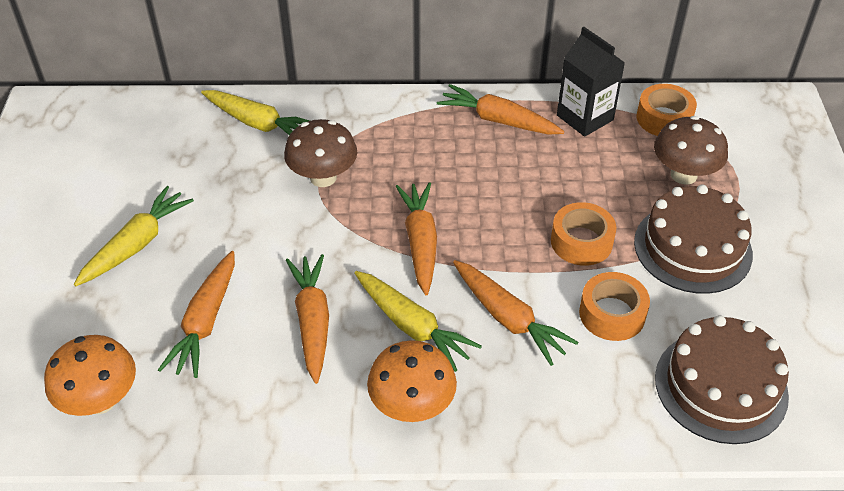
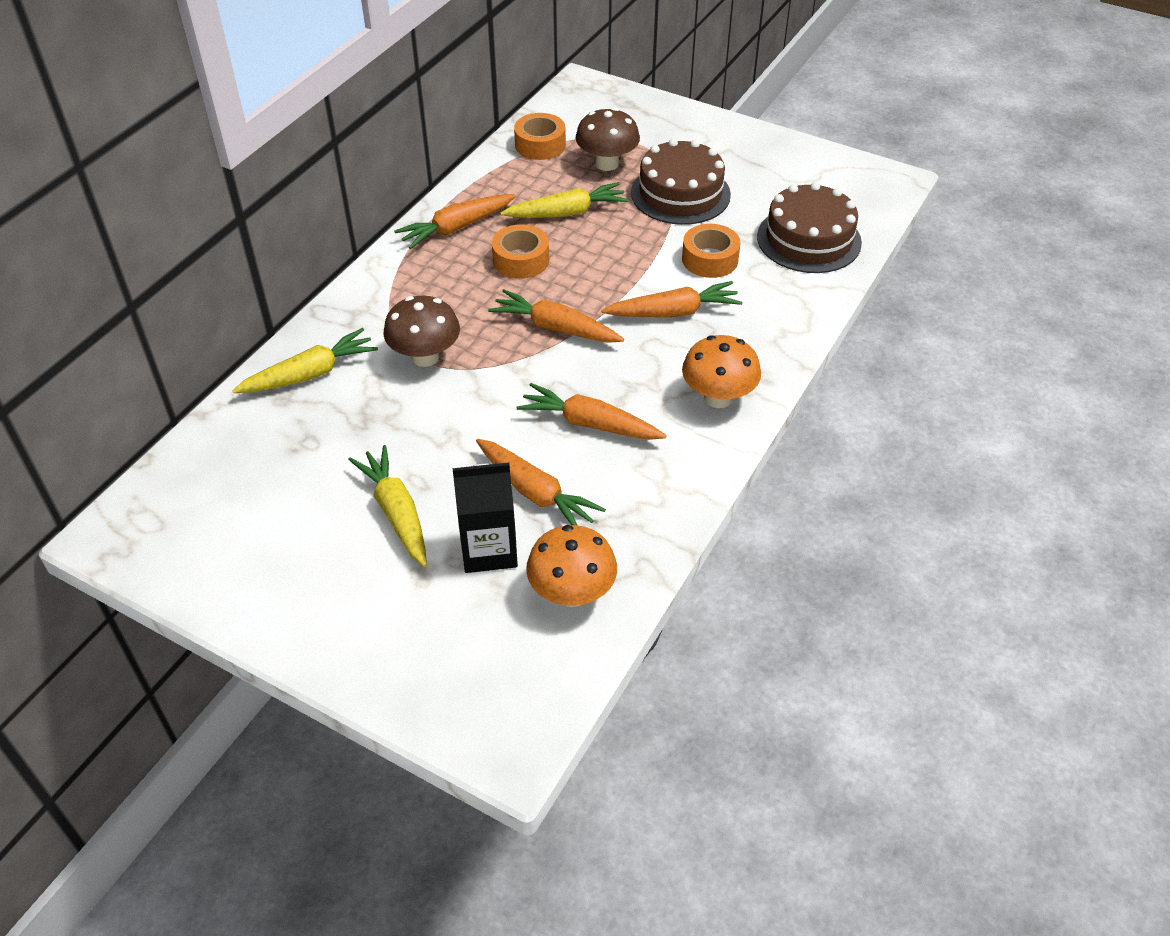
camera: 60 degrees left, 0 degrees up
yellow carrot [354,271,482,372] -> yellow carrot moved to [500,182,629,218]
orange tape [551,202,616,266] -> orange tape moved to [492,224,549,279]
black carton [557,27,625,137] -> black carton moved to [453,463,518,573]

